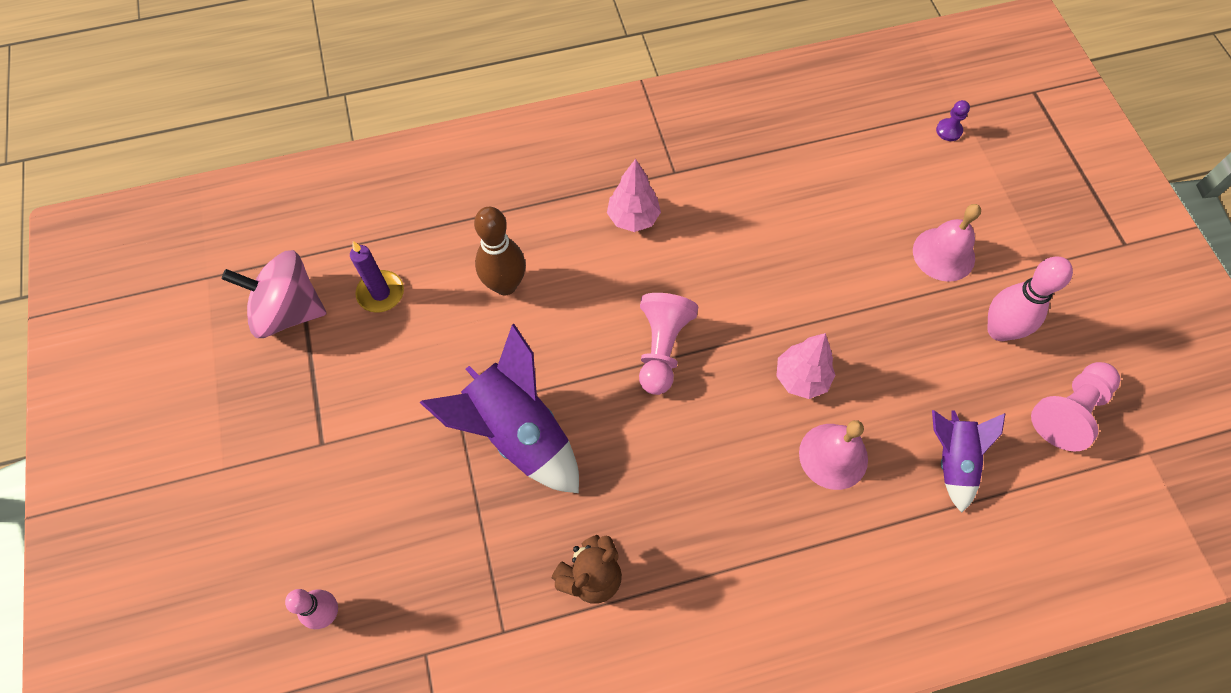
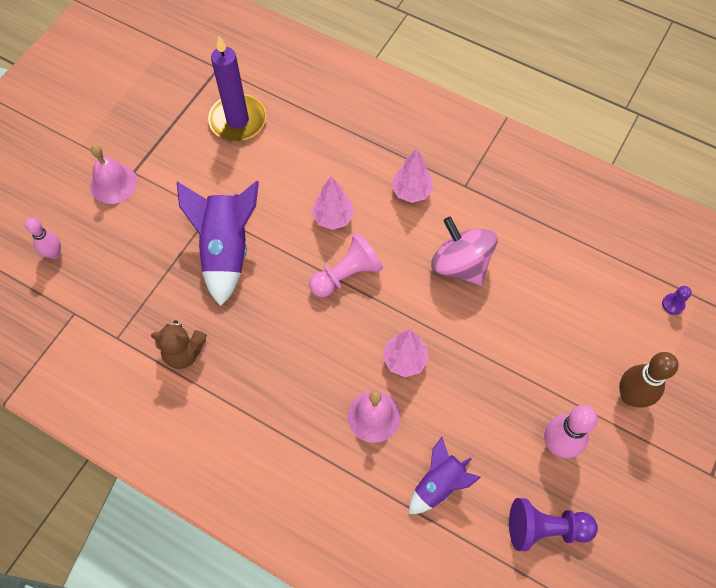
camera: 45 degrees right, 0 degrees up
pink spinning top [222,250,327,338] -> pink spinning top moved to [431,217,498,285]
purple candle [350,241,404,313] -> purple candle [208,35,266,141], size x1.70
brown bowling pin [474,207,526,295] -> brown bowling pin moved to [619,352,679,408]
pink bell [913,204,981,282] -> pink bell moved to [90,145,137,204]
pink pawn [1031,362,1120,451] -> purple pawn [509,498,598,551]
none -> pink tree [312,176,354,230]

